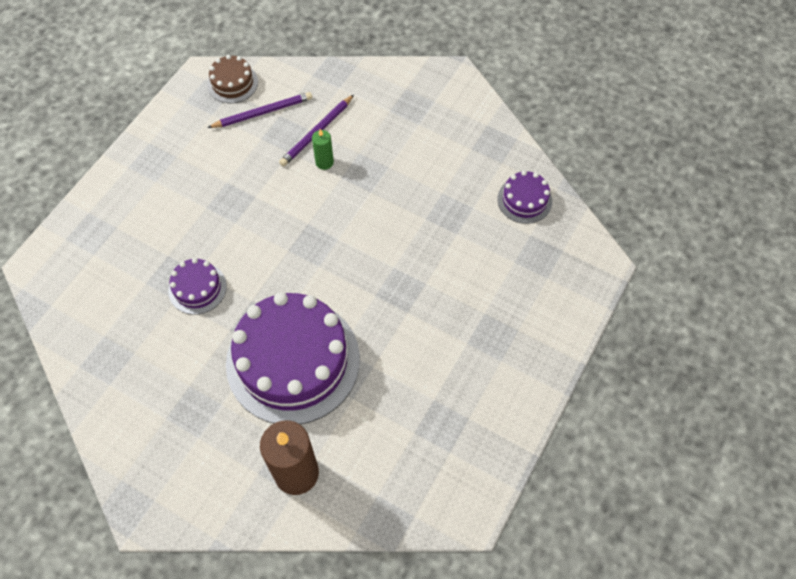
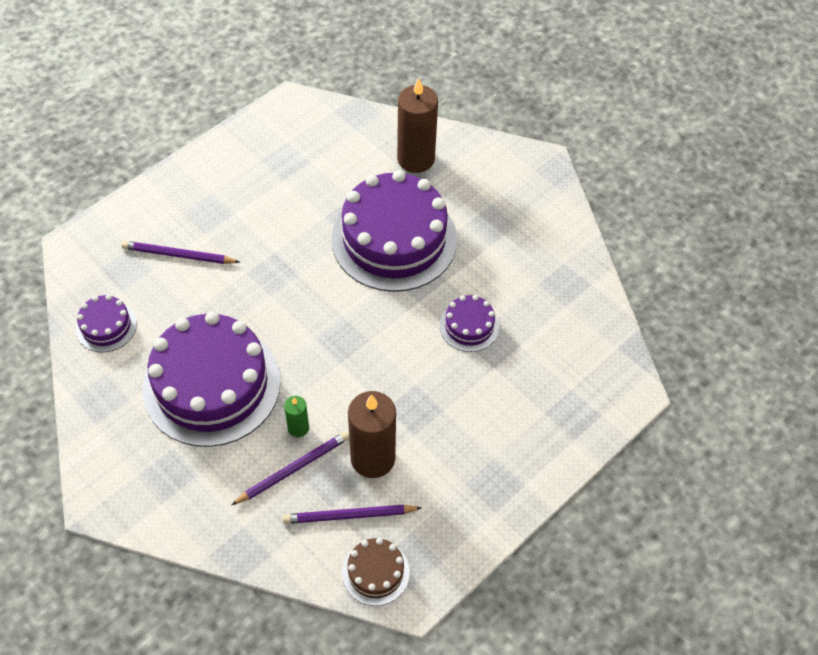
camera: 165 degrees left, 5 degrees down
none -> purple pencil [122,241,240,264]
none -> purple cake [142,311,281,447]
none -> brown candle [348,391,396,478]

